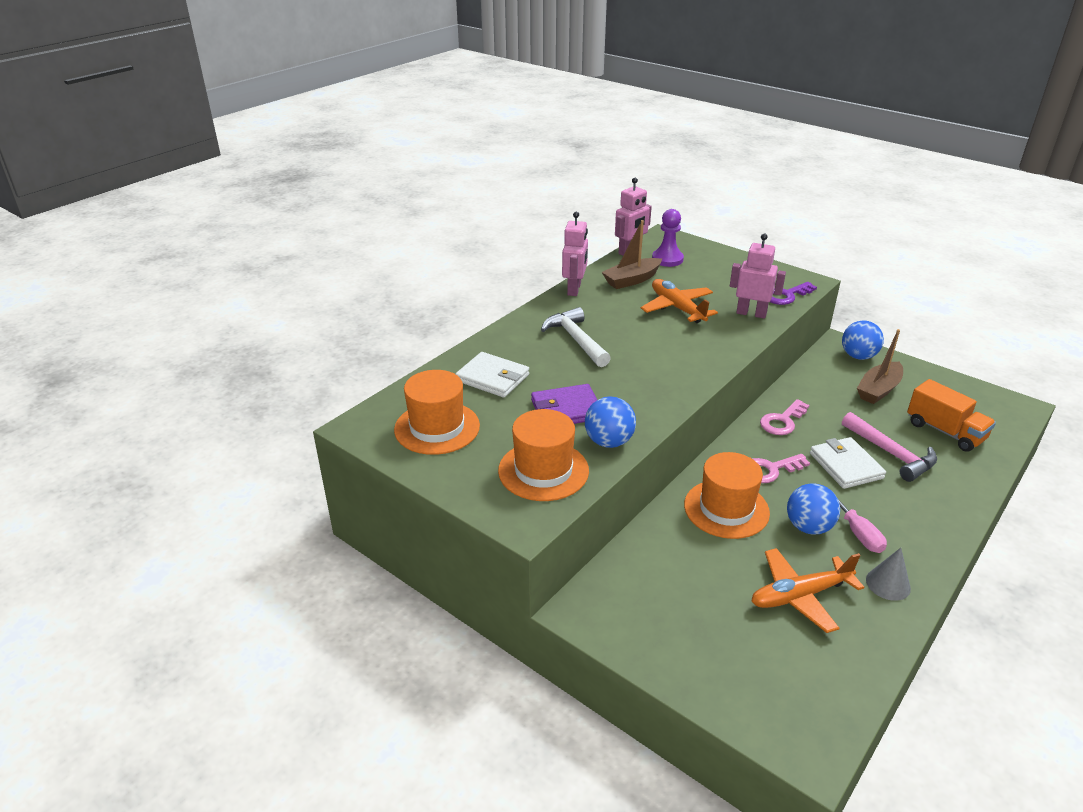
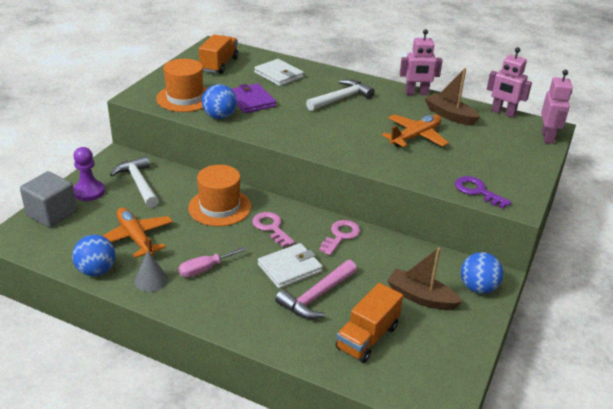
camera: 75 degrees right, 0 degrees up
orange hat [394,370,480,455] -> orange truck [199,34,238,74]
white wallet [456,352,529,398] -> white wallet turned 60 degrees counterclockwise [254,59,304,86]
purple pawn [652,209,684,267] -> purple pawn moved to [73,147,105,201]
pink robot [730,234,786,319] -> pink robot moved to [541,70,573,144]
pink key [760,399,809,435] -> pink key turned 90 degrees clockwise [319,220,360,255]
blue ball [787,483,840,535] -> blue ball moved to [72,235,115,276]
none -> grey cube [20,171,77,228]
none -> white hammer [110,156,159,208]

